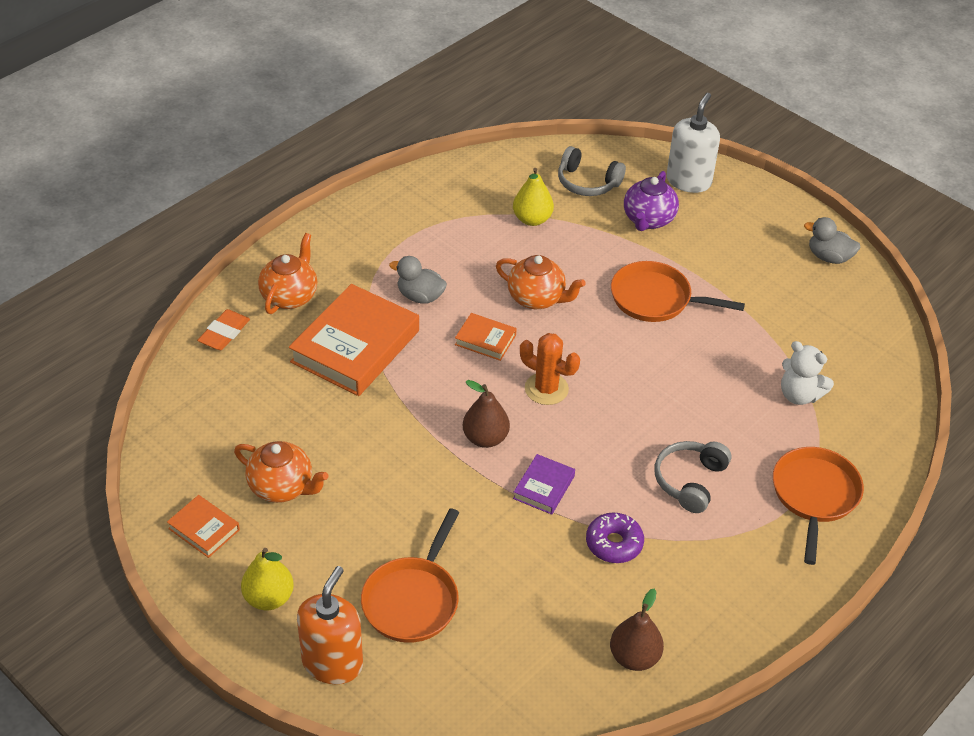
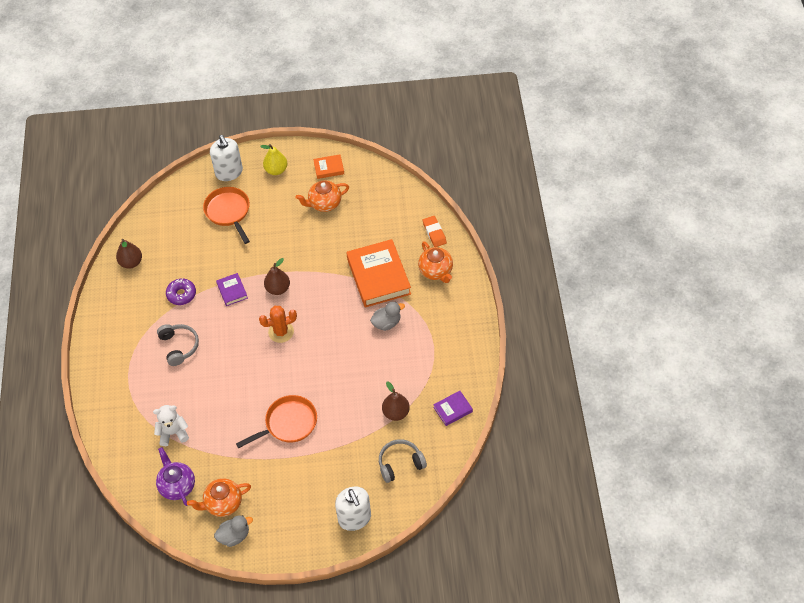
camera: 135 degrees right, 10 degrees up
orange soap dispenser [297,566,363,684] -> white soap dispenser [210,135,243,181]
orange book [455,313,517,361] -> none
orange teapot [496,255,586,309] -> orange teapot moved to [187,478,251,517]
yellow pear [513,168,554,226] -> brown pear [382,381,410,421]
purple teapot [624,171,679,231] -> purple teapot moved to [156,447,195,506]
orange pan [773,447,864,565] -> none
none -> purple book [433,391,473,426]

